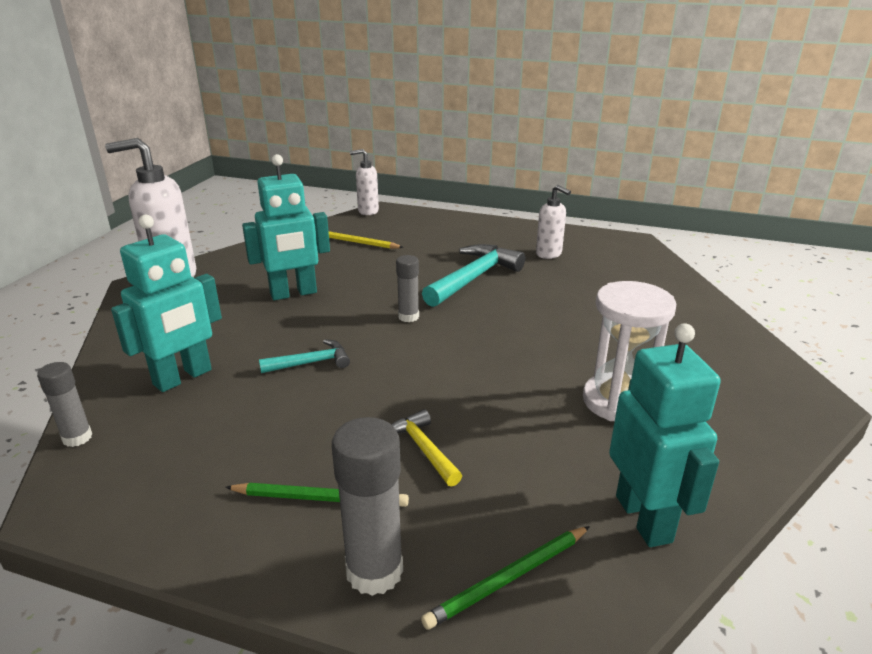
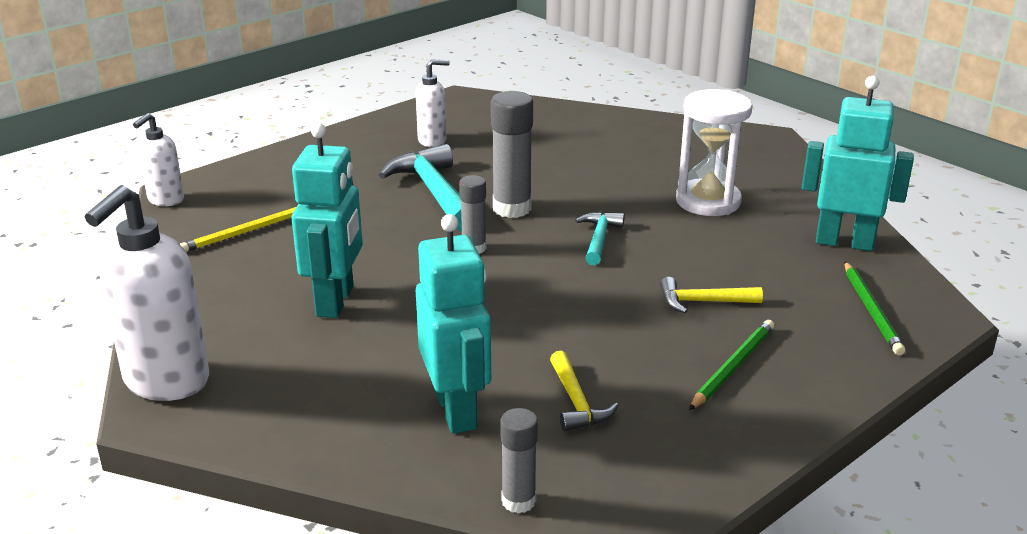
camera: 60 degrees left, 0 degrees up
turquoise hammer [259,339,350,373] -> turquoise hammer moved to [575,212,625,265]
grey glue stick [332,417,403,596] -> grey glue stick moved to [491,91,533,218]
none -> yellow hammer [550,351,619,431]

